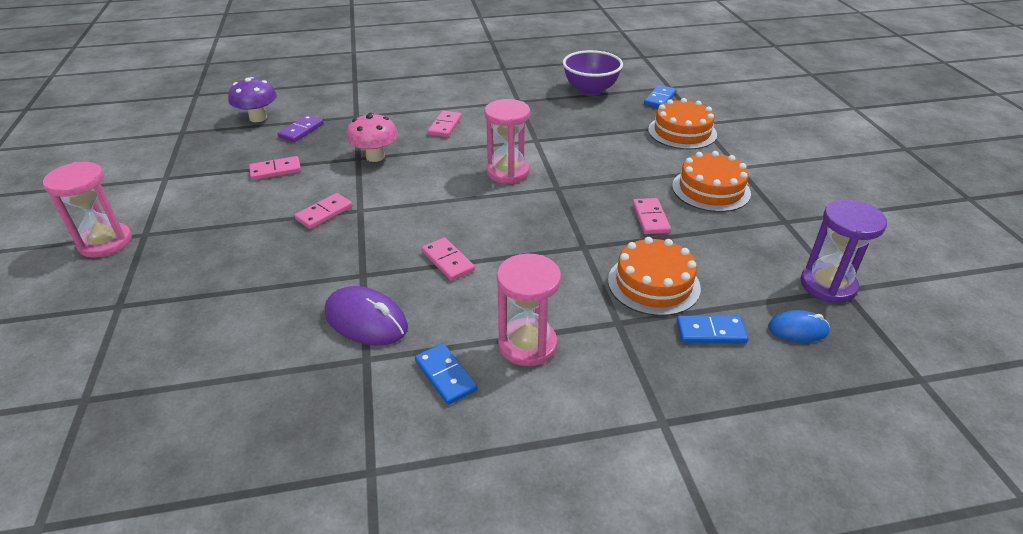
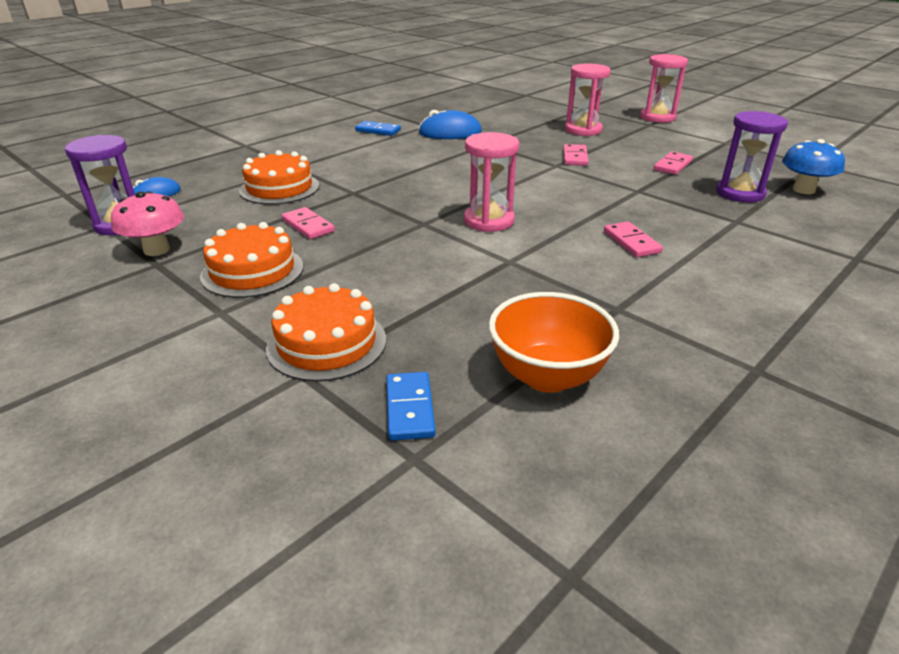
camera: 145 degrees right, 5 degrees down
purple mushroom [228,77,277,122] -> blue mushroom [782,139,845,194]
purple domino [277,115,324,142] -> purple hourglass [716,111,788,202]
purple mouse [325,286,408,346] -> blue mouse [418,110,482,139]
pink mushroom [346,113,398,162] -> pink mushroom moved to [111,191,184,256]
pink domino [422,237,475,281] -> none
pink hourglass [497,254,561,366] -> pink hourglass moved to [565,64,611,136]
purple bowl [563,50,623,96] -> orange bowl [489,292,619,393]
blue domino [676,316,748,344] -> none

